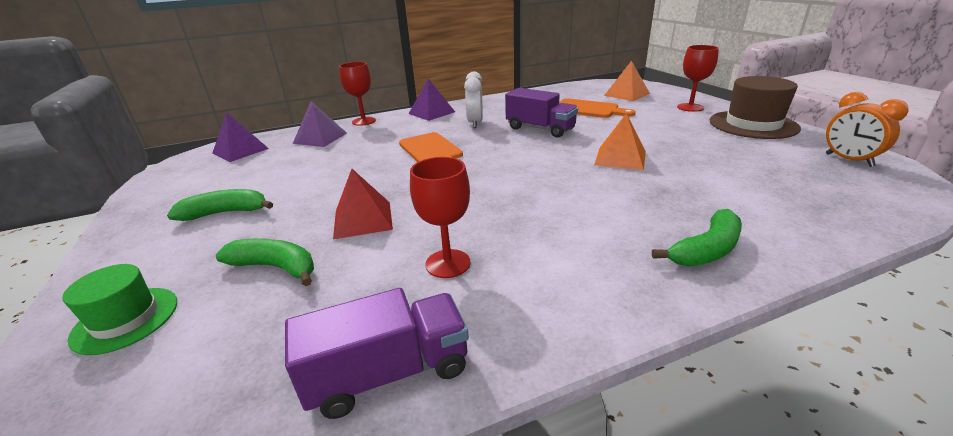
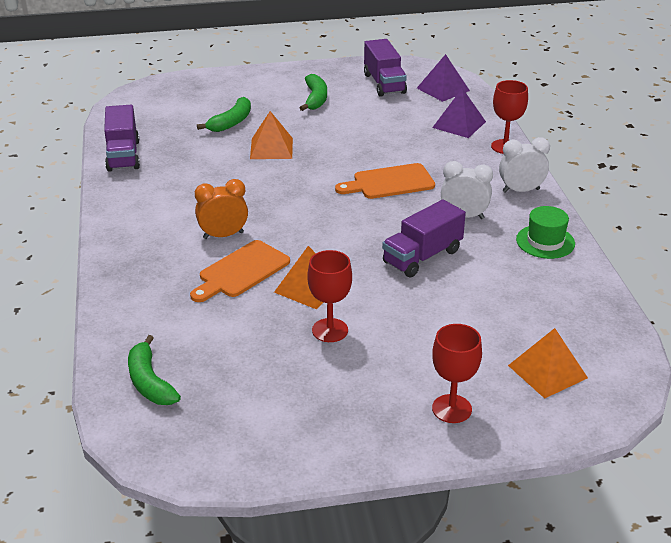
camera: 100 degrees right, 5 degrees up
green hat [62,264,177,355] -> green hat moved to [516,206,575,259]
red pyramid [333,169,393,239] -> orange pyramid [250,111,293,159]
purple pyramid [409,79,455,121] -> white clock [499,137,550,193]
red goblet [410,157,470,278] -> red goblet moved to [308,250,352,342]
orange cutting board [559,98,636,118] -> orange cutting board moved to [190,240,290,302]
green banana [652,209,742,266] -> green banana moved to [128,335,181,405]
brown hat [710,76,801,139] -> none
orange clock [826,92,909,167] -> orange clock moved to [195,179,248,239]
none -> purple truck [364,39,407,97]

